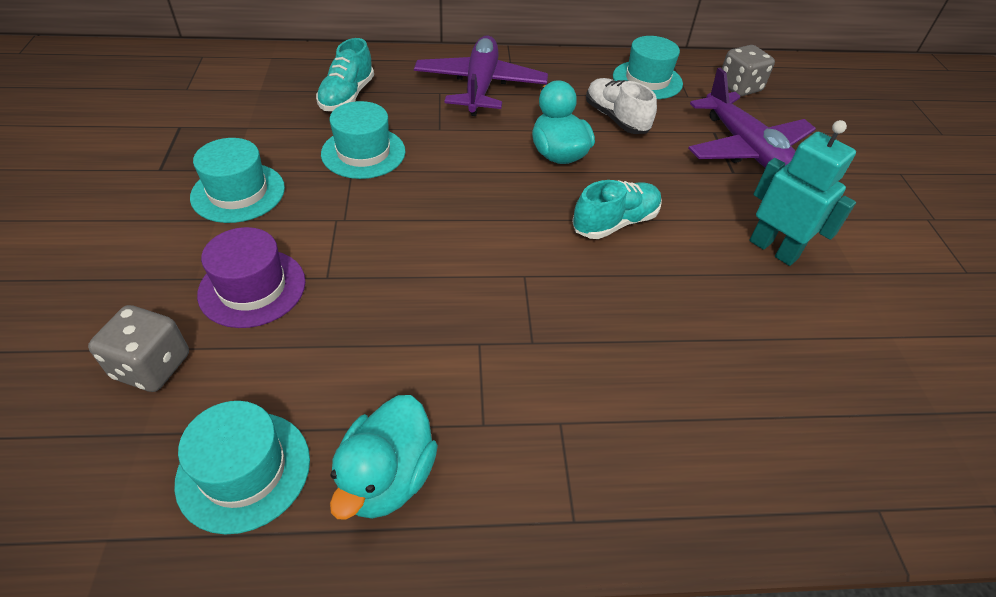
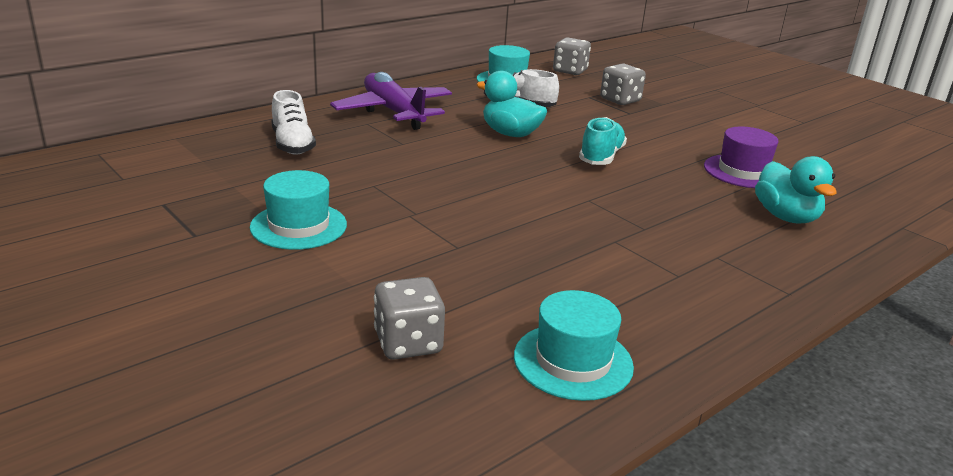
camera: 35 degrees left, 20 degrees down
purple hat [197,227,305,328] -> purple hat moved to [704,127,779,188]
turquoise shoe [316,38,374,111] -> white shoe [271,90,316,155]
turquoise hat [321,101,406,179] -> none
turquoise duck [330,395,438,520] -> turquoise duck moved to [755,156,837,223]
purple plane [688,68,816,168] -> grey dice [600,64,646,105]
turquoise robot [749,120,856,266] -> none

